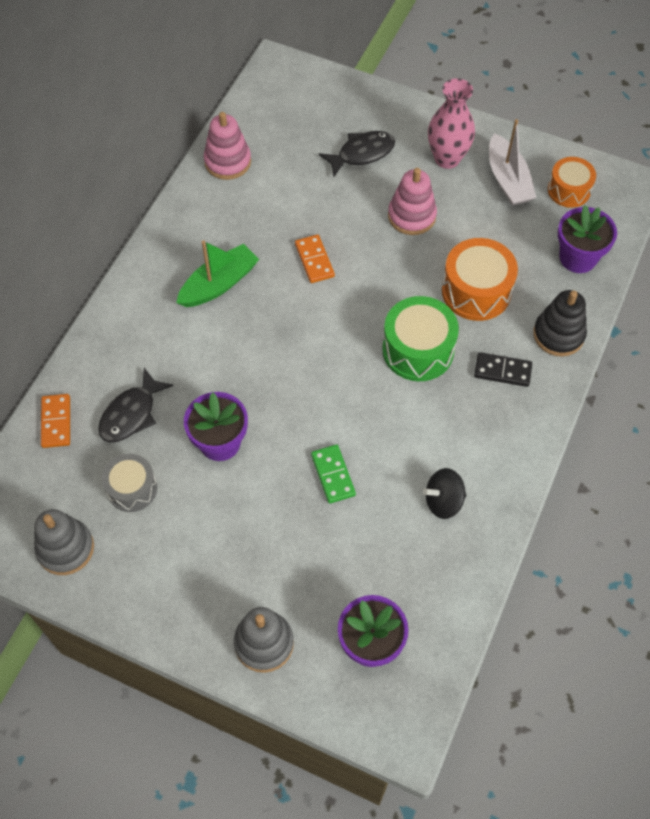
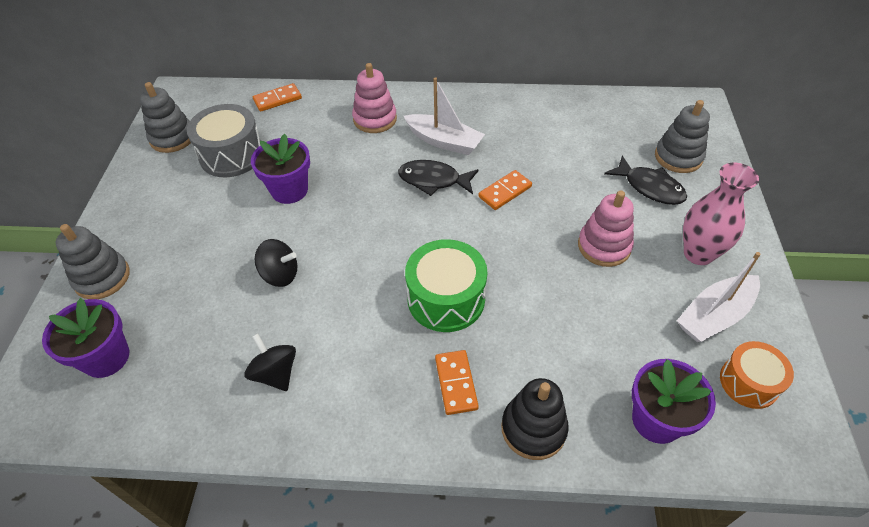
camera: 70 degrees right, 10 degrees down
black fish [98,368,173,443] -> black fish moved to [398,160,479,196]
grey drum [102,454,157,512] -> grey drum [187,104,261,177], size x1.54
green boat [176,240,259,307] -> white boat [404,77,485,155]
pink stacking toy [204,112,251,180] -> pink stacking toy moved to [352,63,397,133]
green domino [311,444,356,504] -> black spinning top [255,239,297,287]
orange drum [442,238,518,321] -> none
black domino [474,352,532,387] -> orange domino [435,350,479,415]
none -> grey stacking toy [655,100,710,173]

